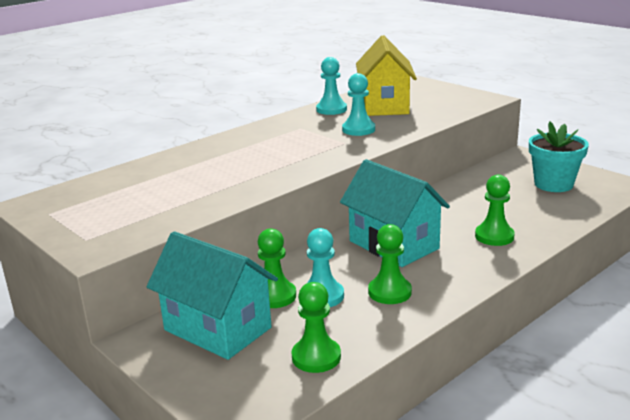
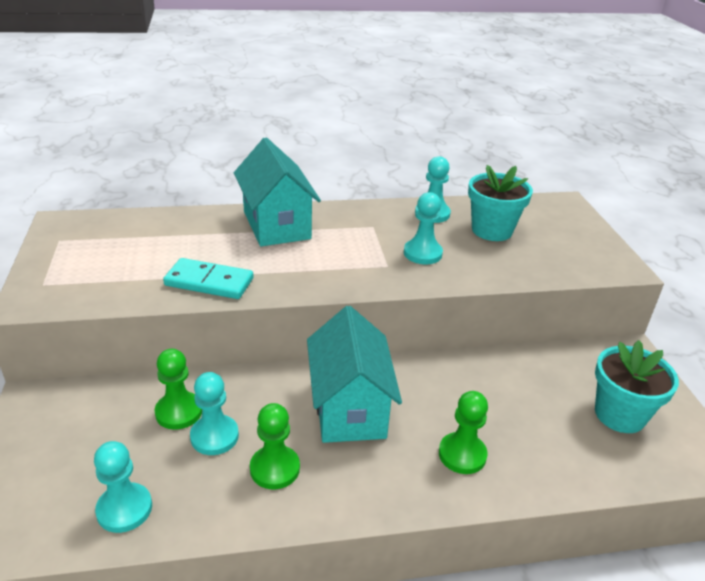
camera: 30 degrees right, 10 degrees up
turquoise house [147,231,278,360] -> turquoise house moved to [234,138,321,246]
green pawn [292,282,341,373] -> turquoise pawn [94,441,152,533]
yellow house [356,35,417,116] -> turquoise flower pot [468,165,533,241]
none -> turquoise domino [163,258,253,299]

